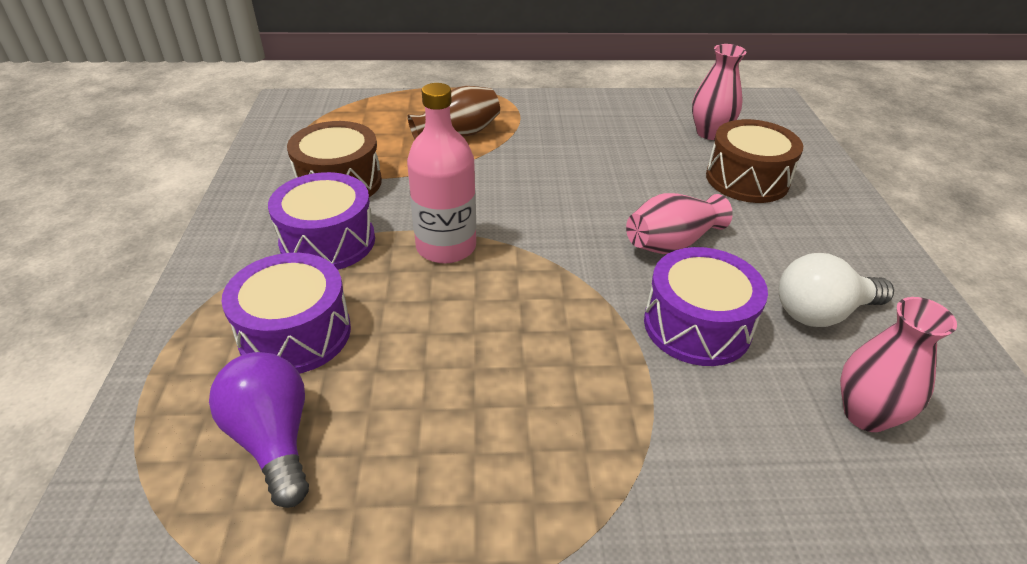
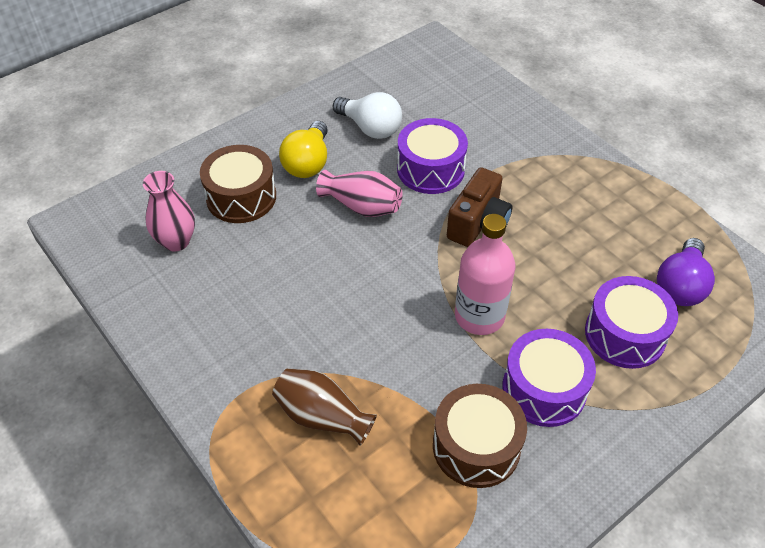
camera: 125 degrees left, 10 degrees up
pink vase [840,297,957,432] -> none
none -> yellow light bulb [279,121,328,178]
none -> brown camera [447,167,512,247]

